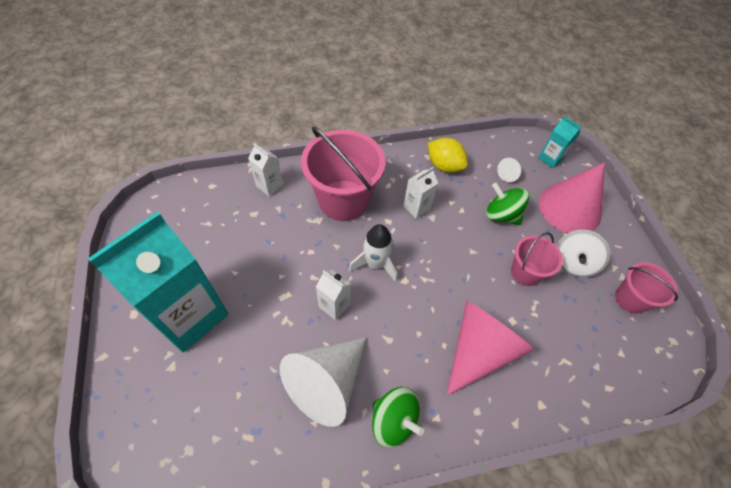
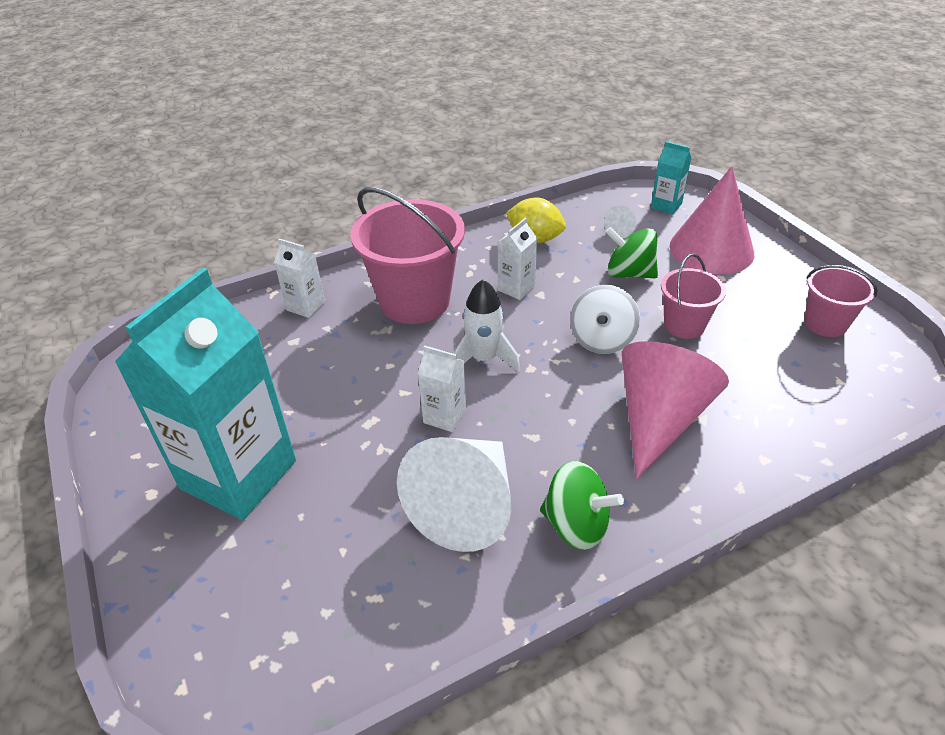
camera: 10 degrees left, 15 degrees down
white spinning top [557,230,610,277] -> white spinning top moved to [570,285,640,354]

